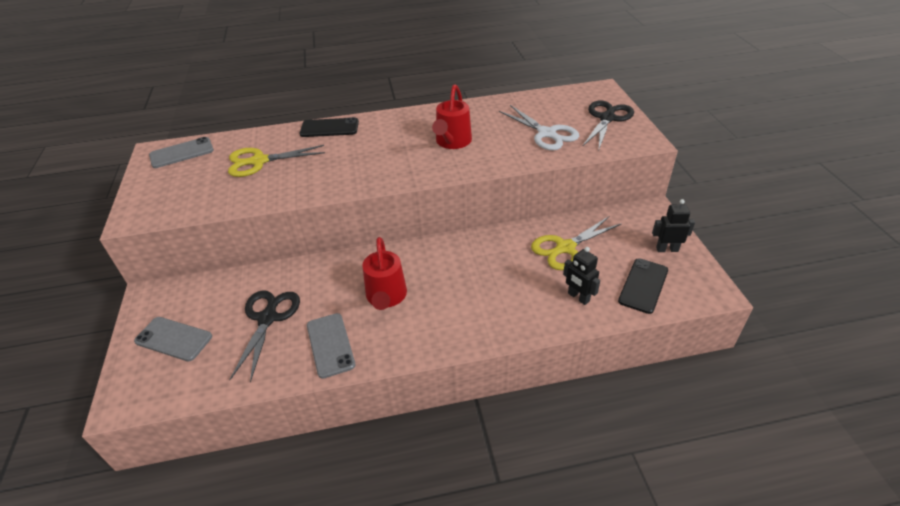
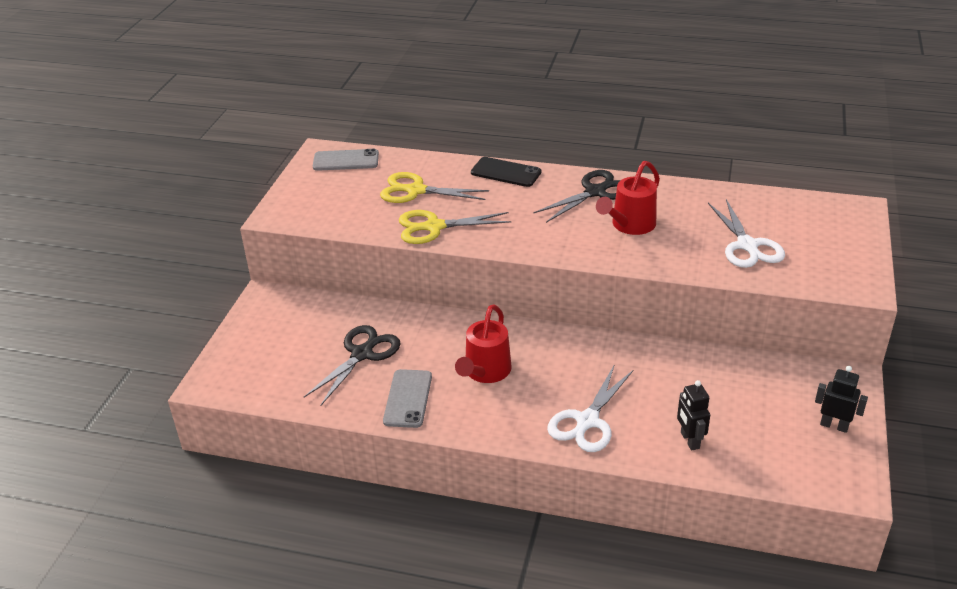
camera: 25 degrees right, 5 degrees down
grey phone [134,317,212,361] -> none
yellow scissors [531,216,622,270] -> yellow scissors moved to [399,210,511,244]
black scissors [582,100,634,149] -> black scissors moved to [534,170,621,223]
black phone [618,258,668,314] -> none
none -> white scissors [547,364,634,452]

